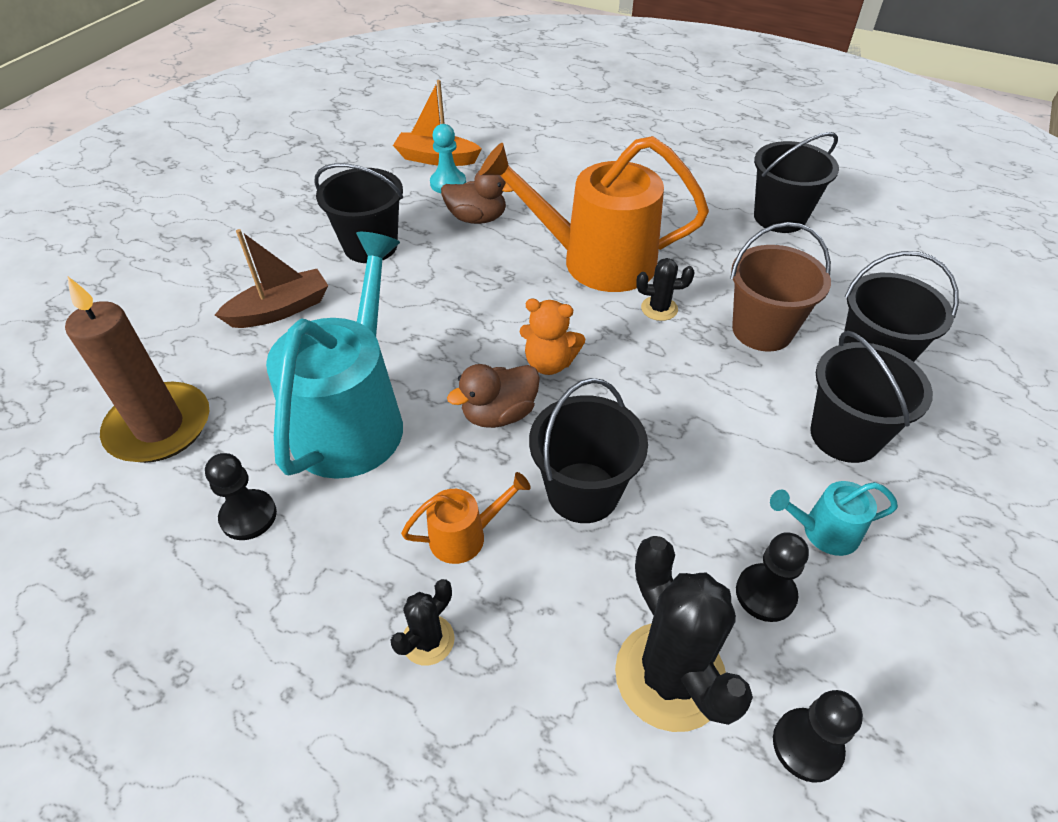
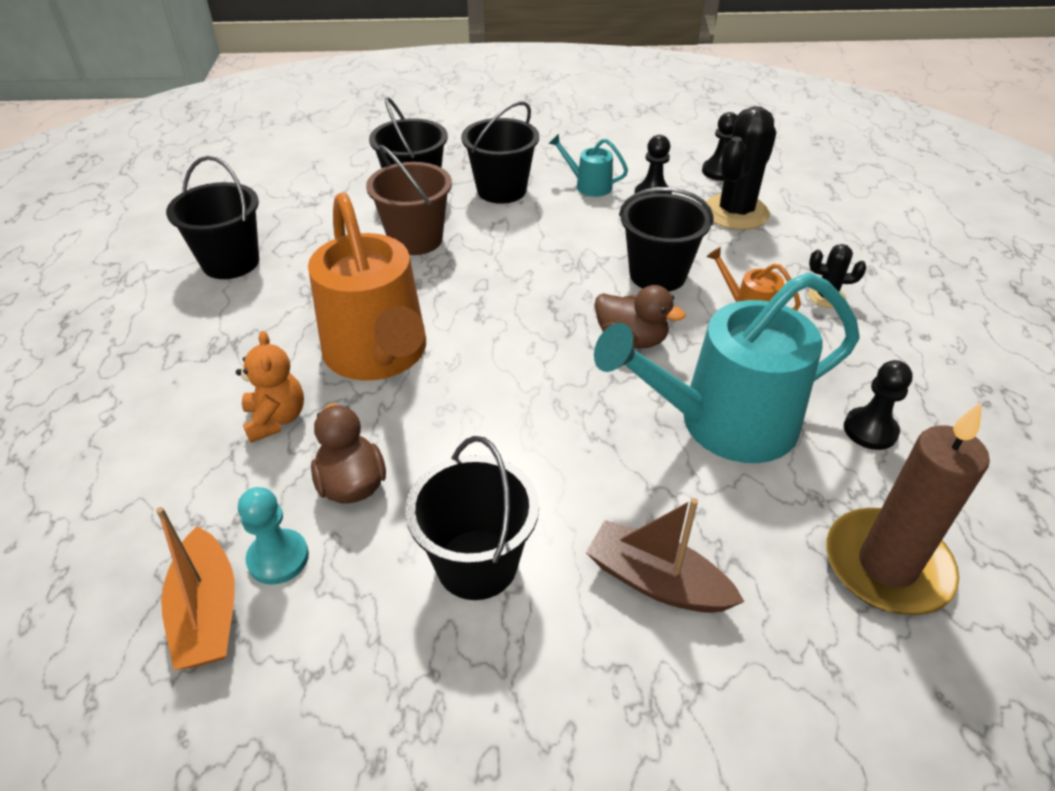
camera: 120 degrees left, 5 degrees down
orange teddy bear [520,299,585,375] -> orange teddy bear moved to [236,331,304,443]
black cactus [636,258,694,321] -> none
turquoise watering can [770,481,898,556] -> turquoise watering can turned 150 degrees clockwise [549,134,628,197]

